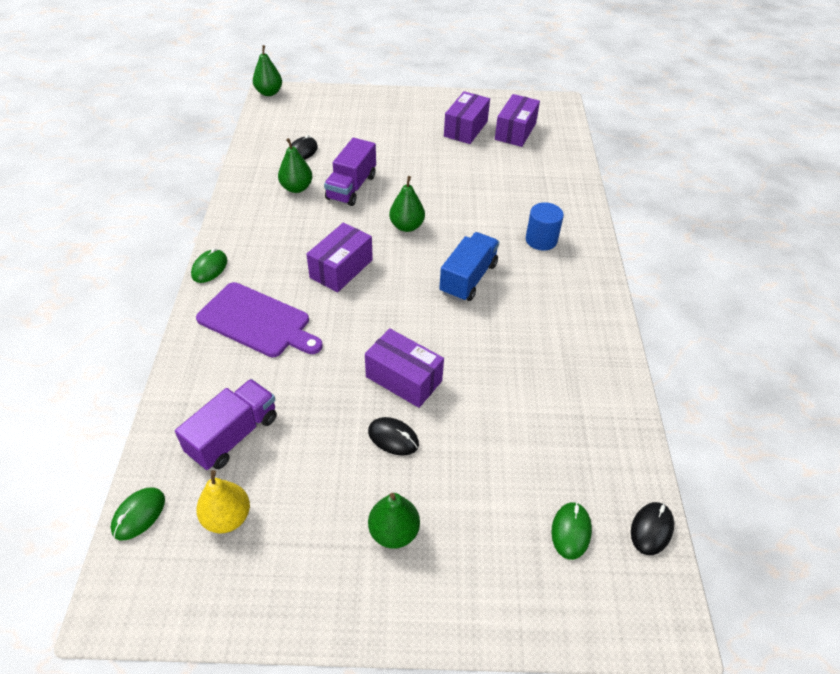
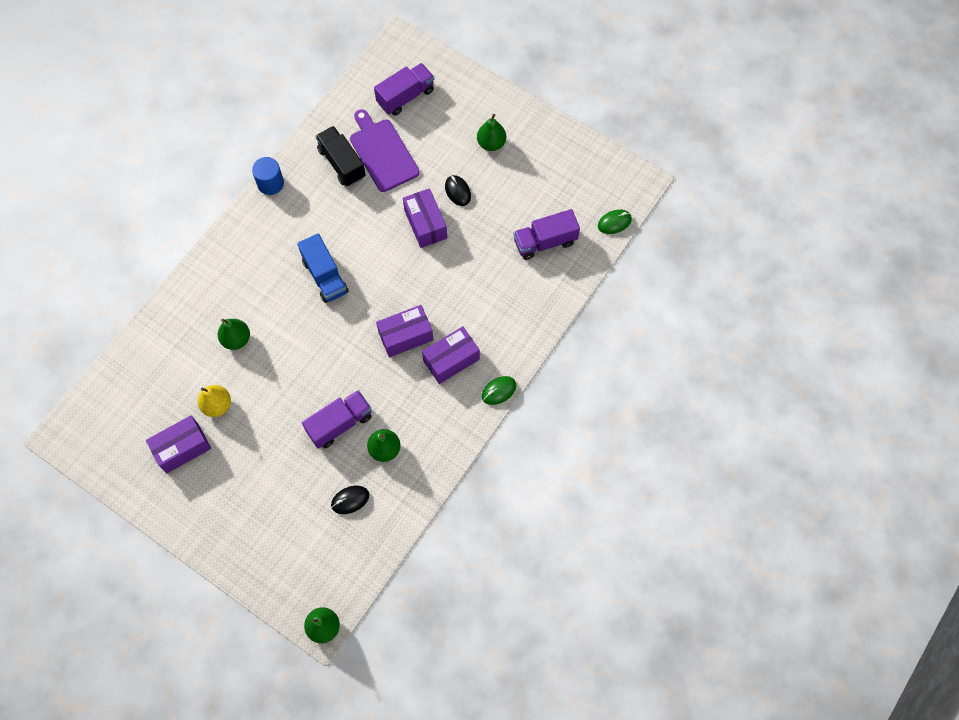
camera: 145 degrees left, 20 degrees up
purple cutting board [196,282,323,357] -> purple cutting board moved to [350,109,420,192]
yellow pear [196,470,250,534] -> yellow pear moved to [198,385,231,417]
green pear [389,176,425,232] -> green pear moved to [218,319,250,350]
blue truck [439,232,499,302] -> blue truck turned 90 degrees counterclockwise [297,234,349,303]
purple box [495,94,540,147] -> purple box moved to [422,326,480,384]
blue cylinder [526,202,564,251] -> blue cylinder moved to [252,157,284,195]
green mouse [551,502,592,560] -> purple truck [374,63,434,116]
black mouse [631,502,674,555] -> none
none -> black truck [315,126,366,186]

